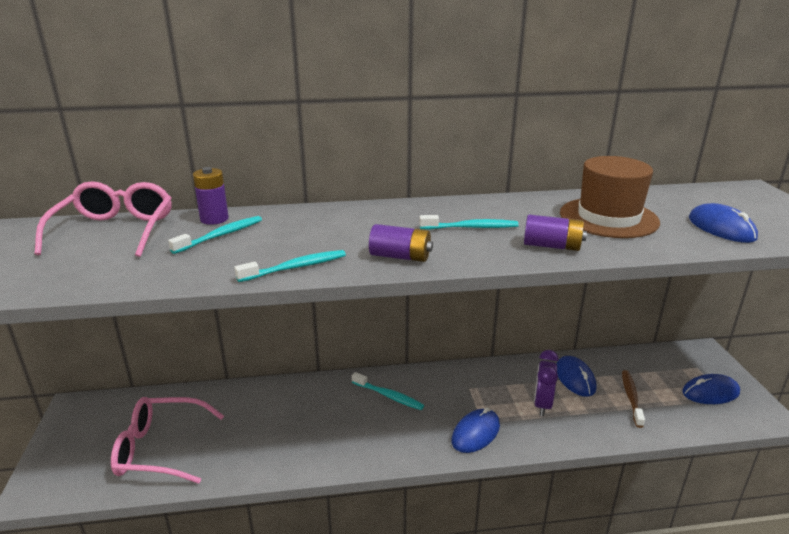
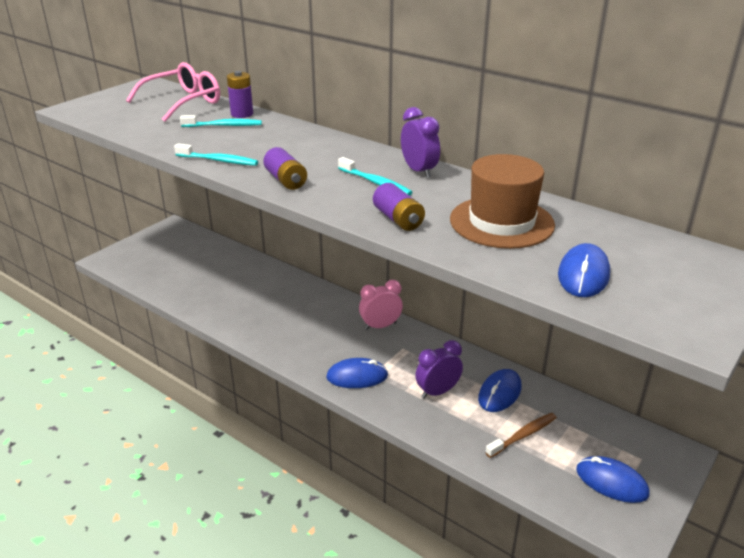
camera: 45 degrees right, 5 degrees up
pink glasses [111,397,224,484] -> none
turquoise toothbrush [352,372,424,410] -> none
none -> pink clock [359,280,403,330]
none -> purple clock [401,107,440,178]

